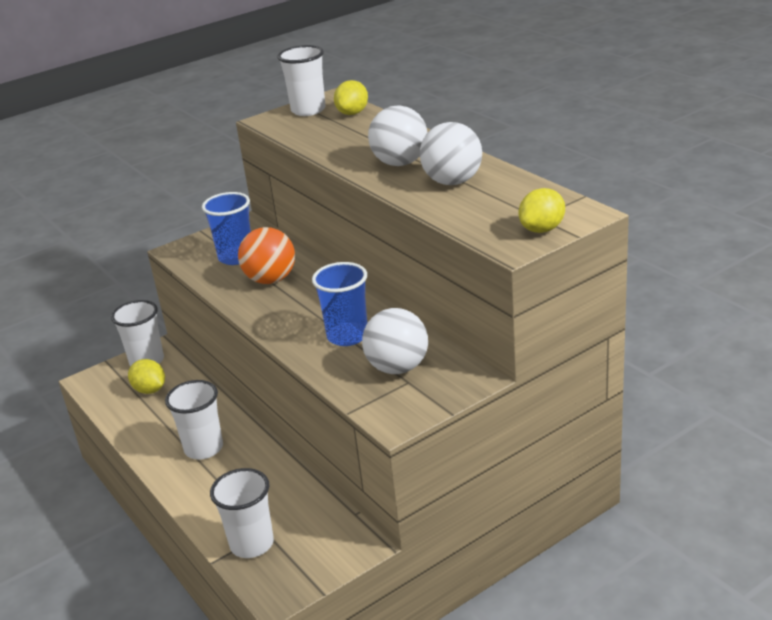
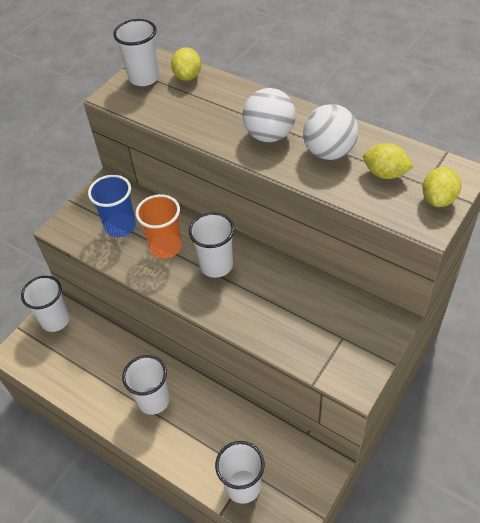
camera: 20 degrees left, 20 degrees up
yellow lemon [128,359,165,394] -> yellow lemon moved to [363,143,414,179]
orange ball [238,227,295,284] -> orange cup [136,194,182,259]
blue cup [312,262,367,346] -> none
white ball [362,308,428,374] -> none
none -> white cup [189,212,235,278]

